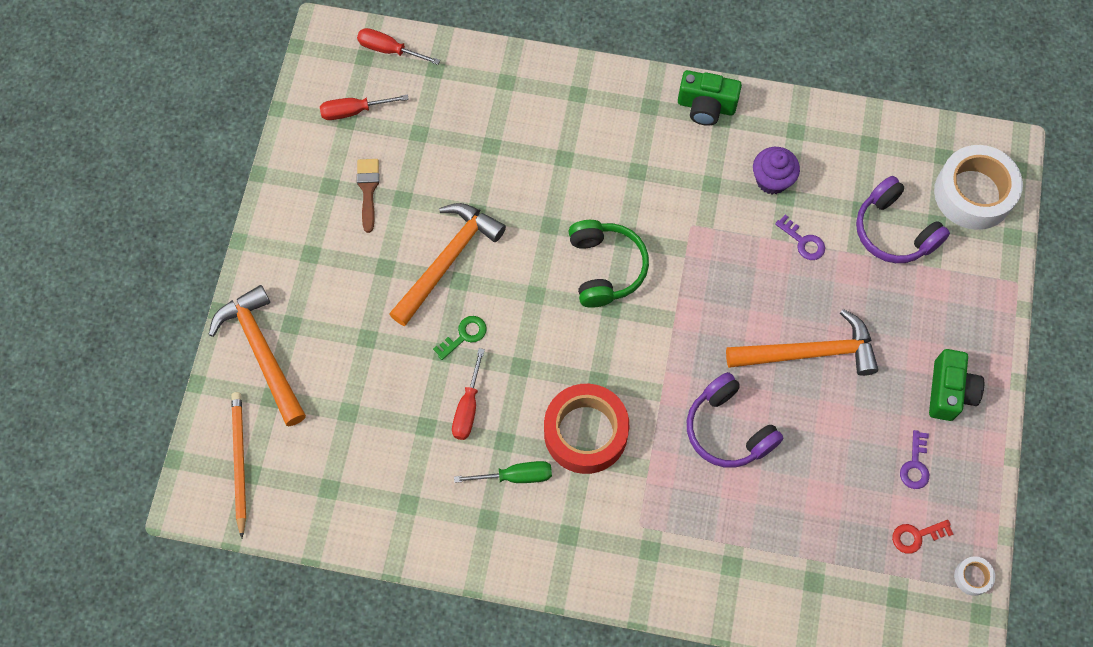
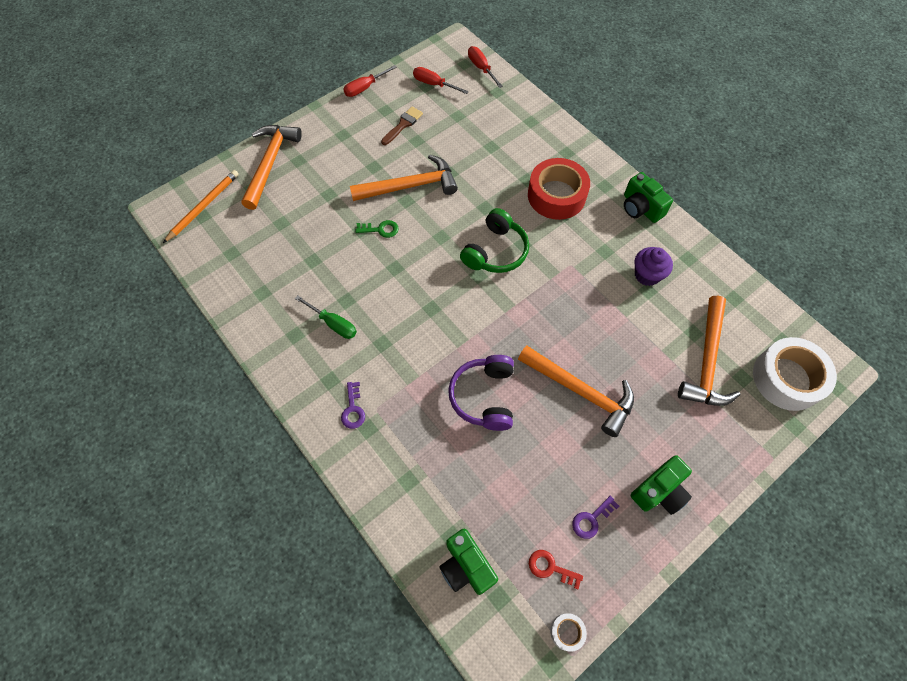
camera: 40 degrees right, 5 degrees down
red screwdriver [452,348,485,440] -> red screwdriver moved to [343,65,397,97]
red tape [544,384,629,474] -> red tape moved to [528,158,590,220]
purple key [775,215,825,260] -> purple key moved to [341,382,365,429]
purple headphones [856,176,950,263] -> orange hammer [678,296,740,406]
none -> green camera [439,529,498,595]

